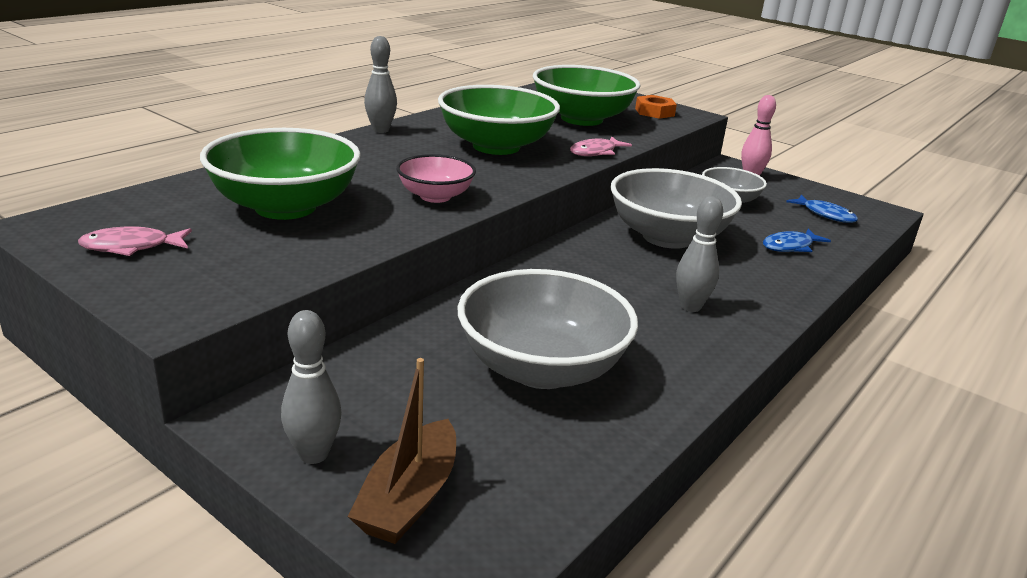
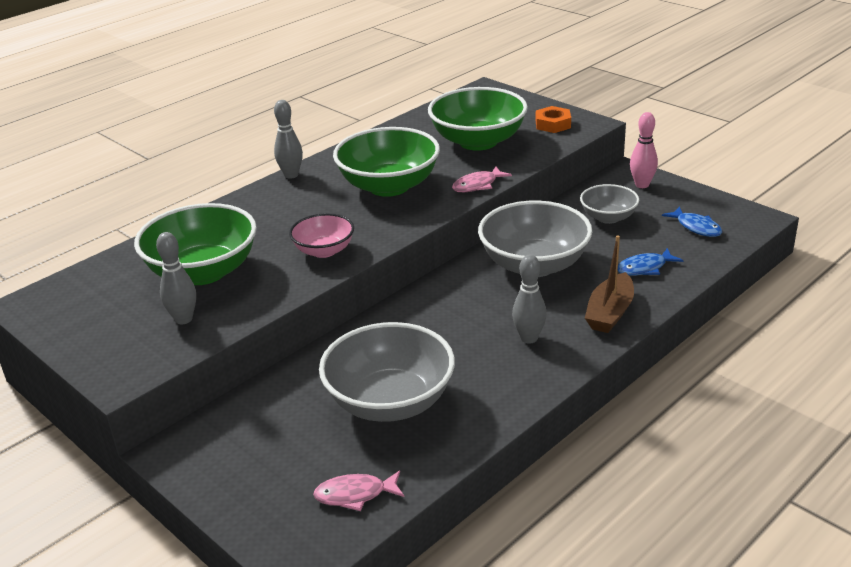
camera: 10 degrees right, 5 degrees up
pink fish [78,226,192,256] -> pink fish moved to [313,470,404,511]
grey bowling pin [281,310,342,464] -> grey bowling pin moved to [156,232,196,324]
brown boat [348,358,456,544] -> brown boat moved to [585,235,634,333]

